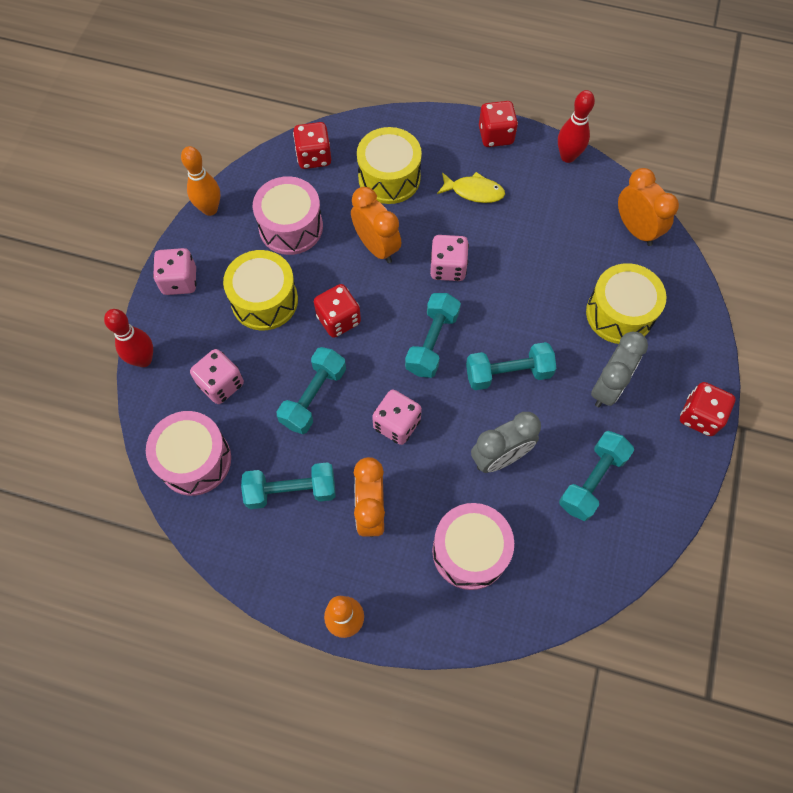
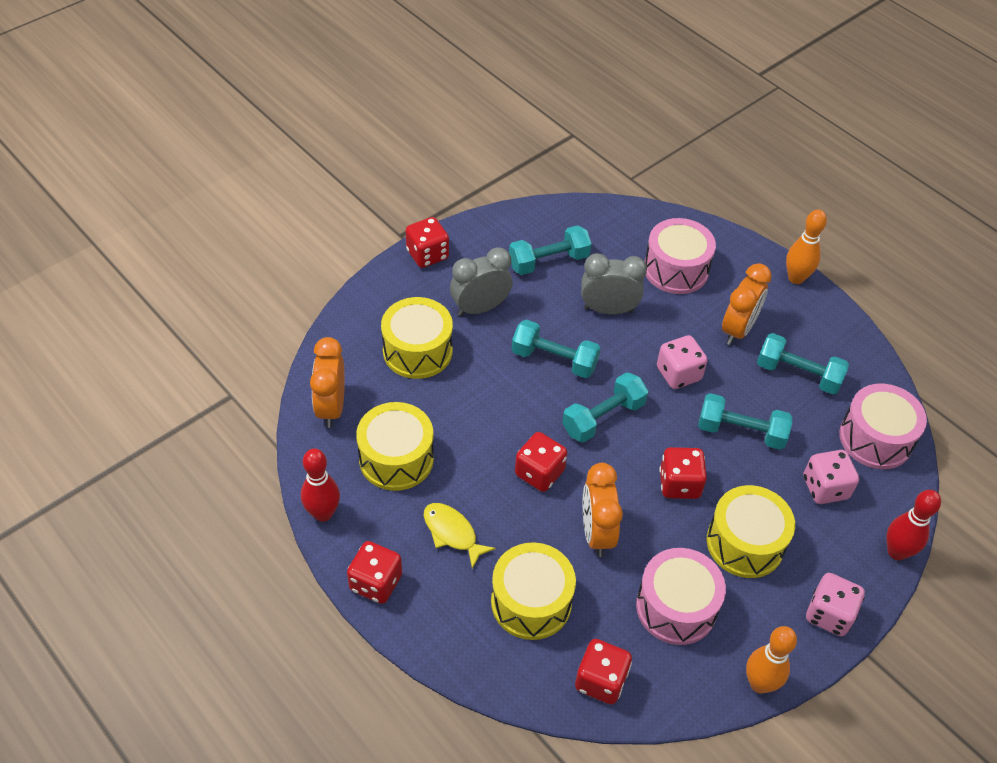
camera: 150 degrees left, 15 degrees down
turquoise dumbbell [277,347,346,434] -> turquoise dumbbell turned 45 degrees clockwise [698,393,792,450]
pink dice [430,235,469,281] -> red dice [515,432,567,492]
none -> yellow drum [356,402,434,491]

